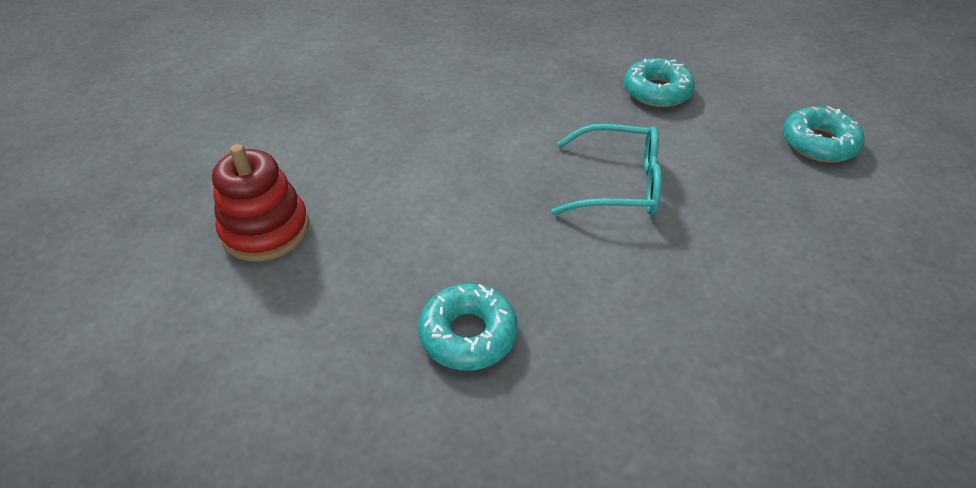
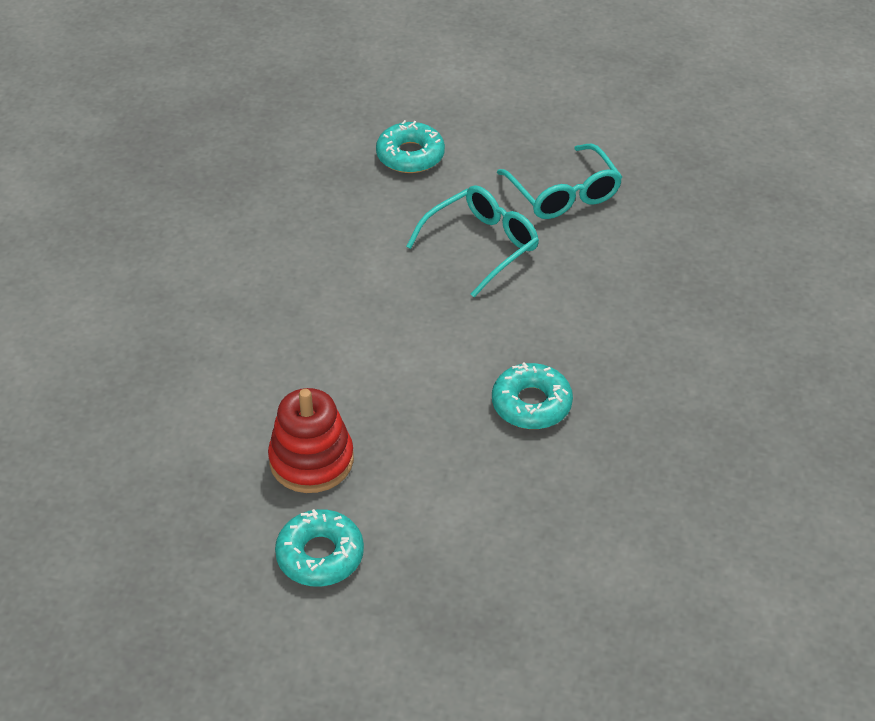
camera: 50 degrees left, 0 degrees up
turquoise donut [783,106,865,162] -> turquoise donut moved to [275,509,364,587]
none -> turquoise glasses [497,144,622,219]

